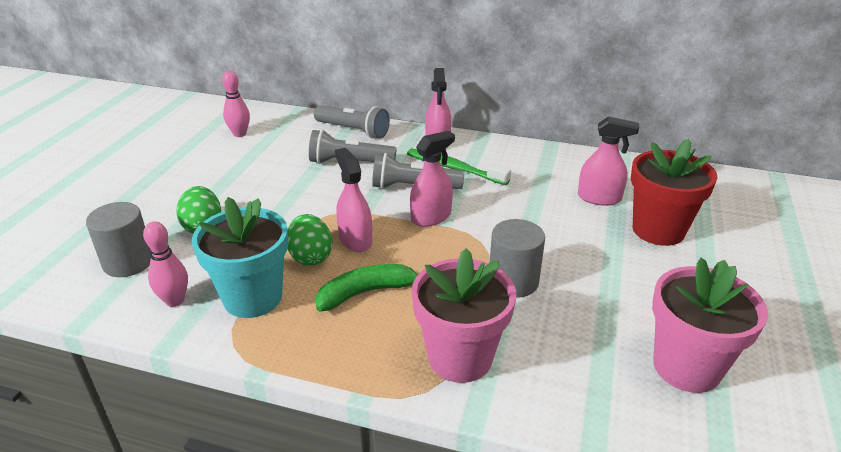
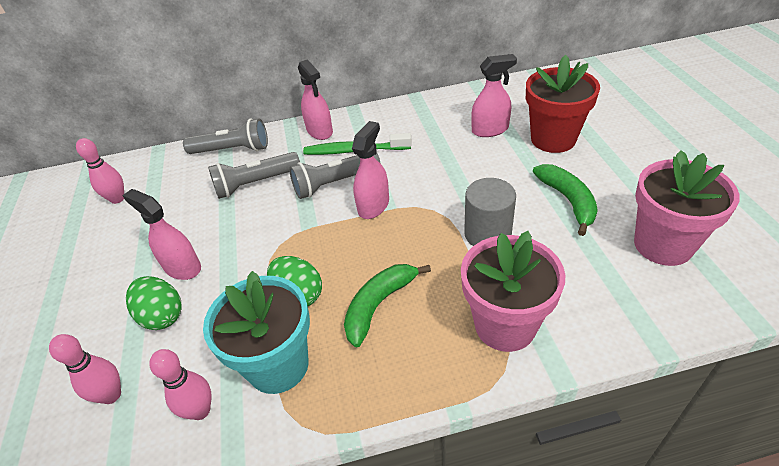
camera: 25 degrees left, 10 degrees up
grey cylinder [86,202,151,277] -> pink bowling pin [49,334,121,404]
pink spray bottle [335,148,372,252] -> pink spray bottle moved to [122,189,201,280]
none -> green banana [533,164,598,236]

